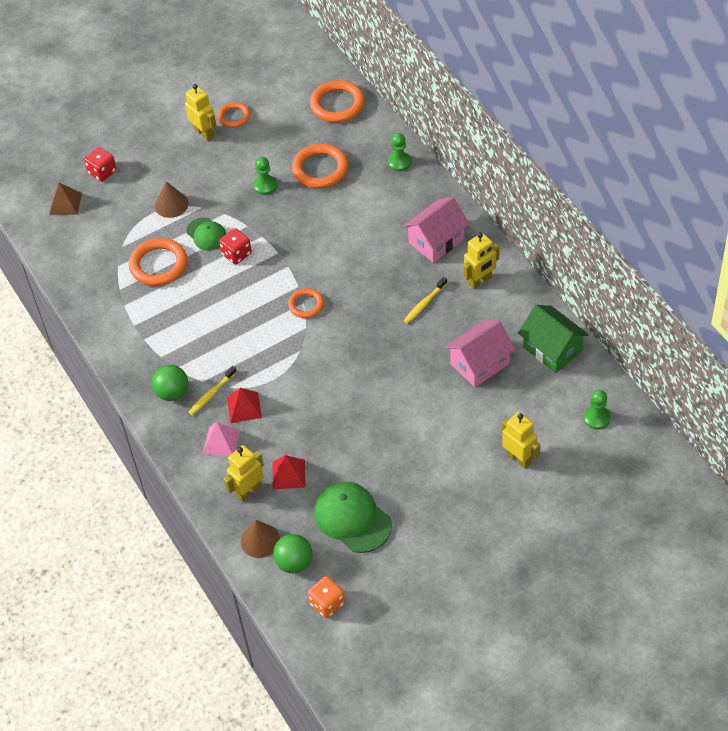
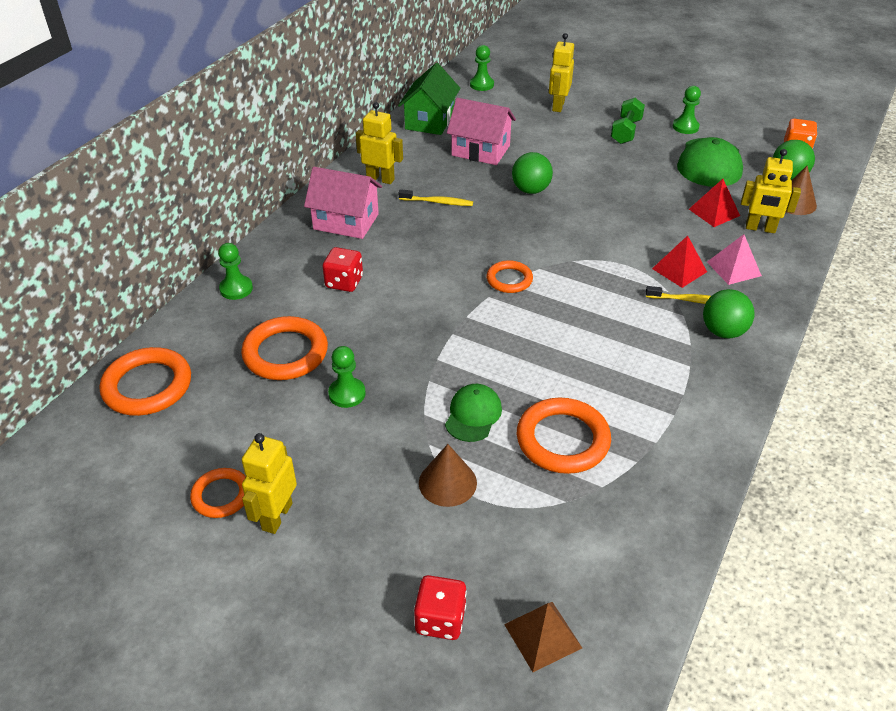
camera: 125 degrees left, 10 degrees down
red dice [219,228,252,265] -> red dice moved to [323,247,363,292]
none -> green ball [512,152,553,194]
none -> green dumbbell [611,98,645,144]
none -> green pawn [673,86,701,134]

